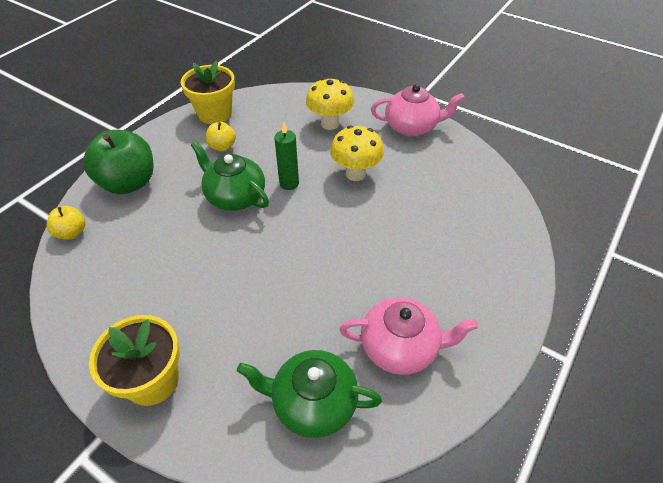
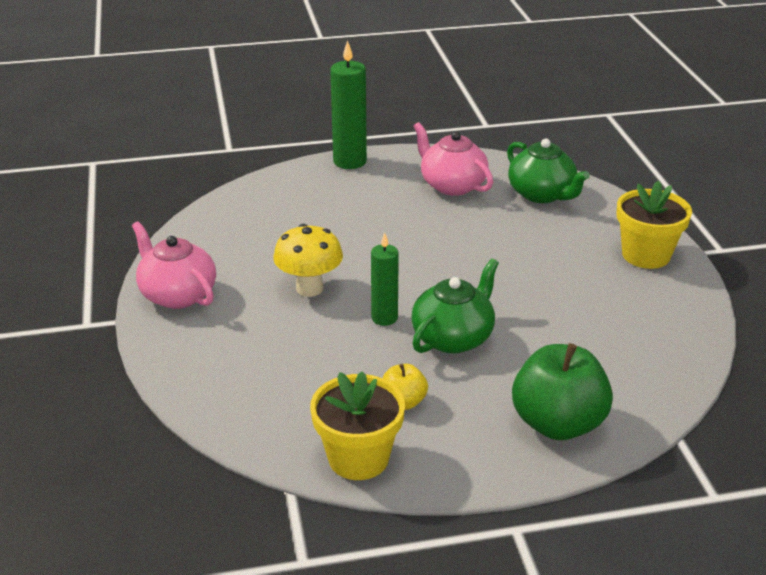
camera: 135 degrees left, 15 degrees down
yellow apple [47,206,85,240] -> none
green teapot [191,141,269,211] -> green teapot turned 135 degrees counterclockwise [411,258,499,353]
yellow mushroom [306,78,354,130] -> none
none -> green candle [330,40,367,169]

